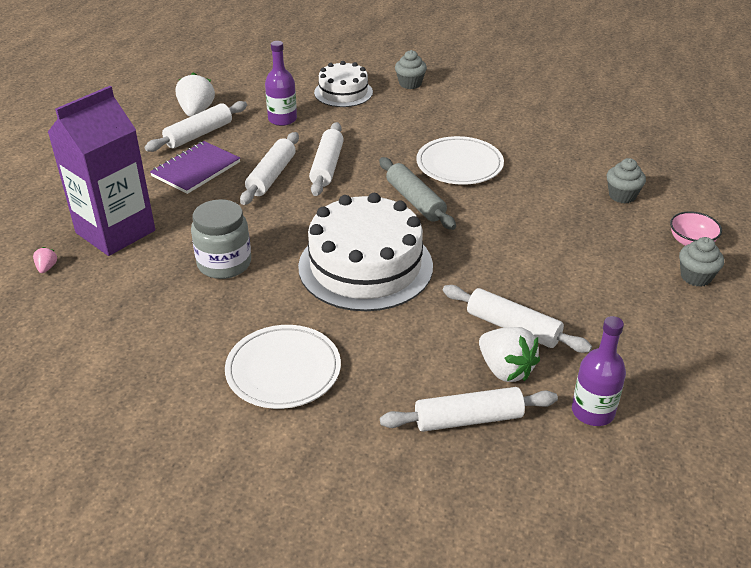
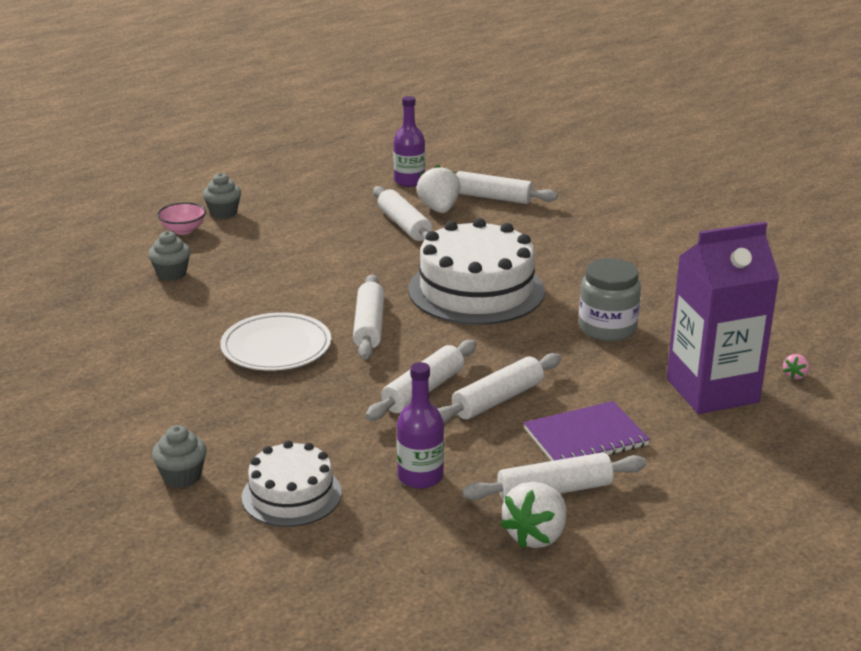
camera: 150 degrees left, 10 degrees down
white plate [225,325,341,409] -> none
grey rolling pin [379,157,456,230] -> white rolling pin [353,274,384,360]

